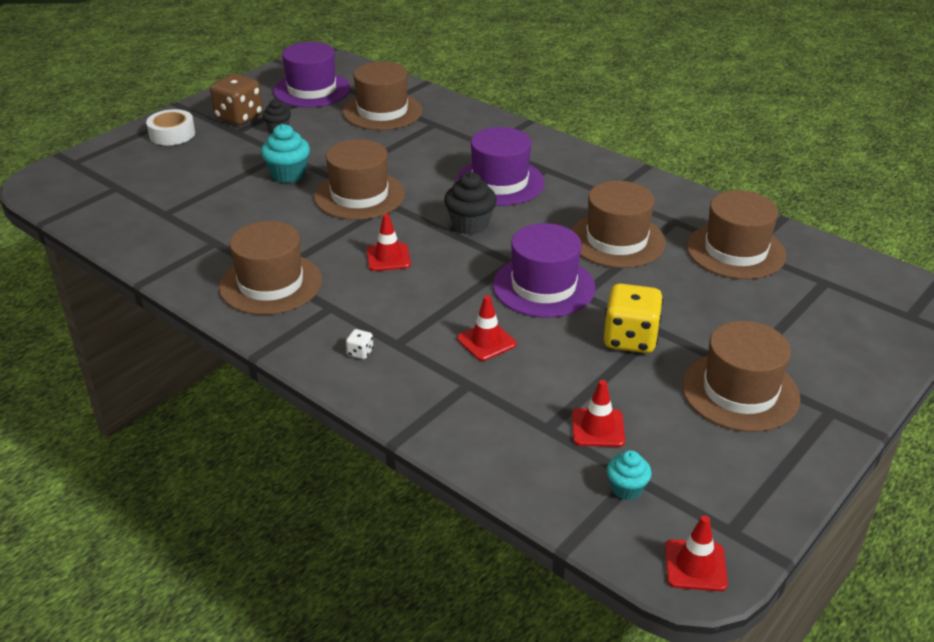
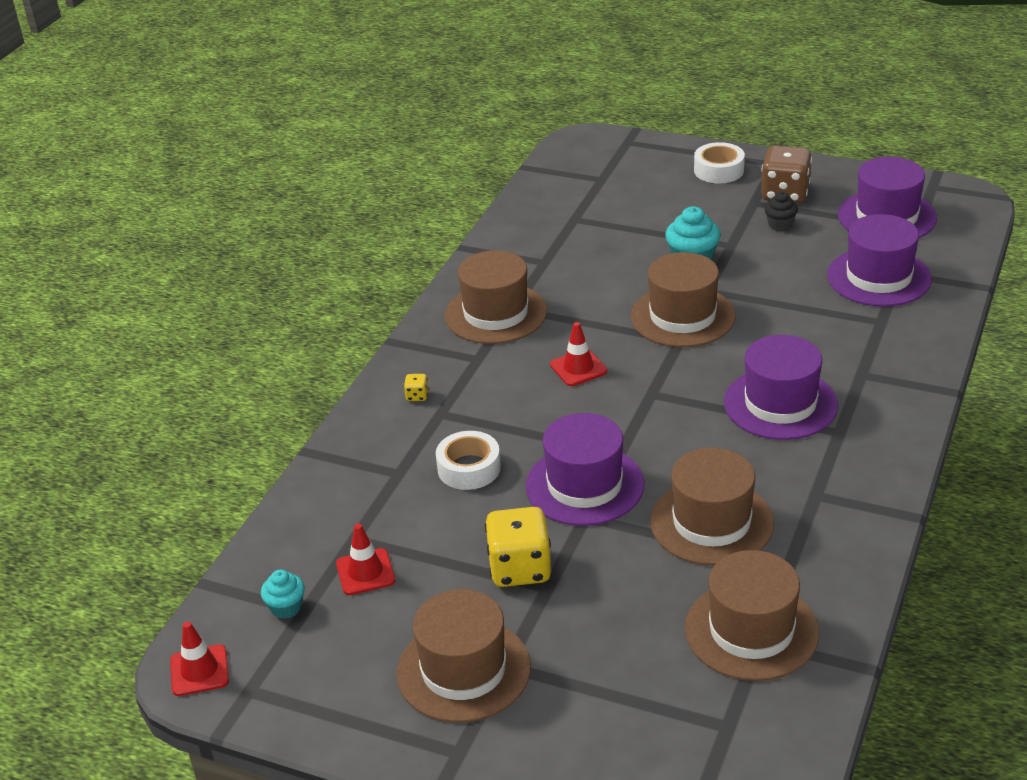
camera: 75 degrees right, 0 degrees up
brown hat [343,61,423,130] -> purple hat [827,214,932,307]
white dice [346,329,373,359] -> yellow dice [404,374,429,401]
black cupcake [444,172,497,235] -> none
red traffic cone [457,295,516,361] -> white tape [436,431,501,490]

